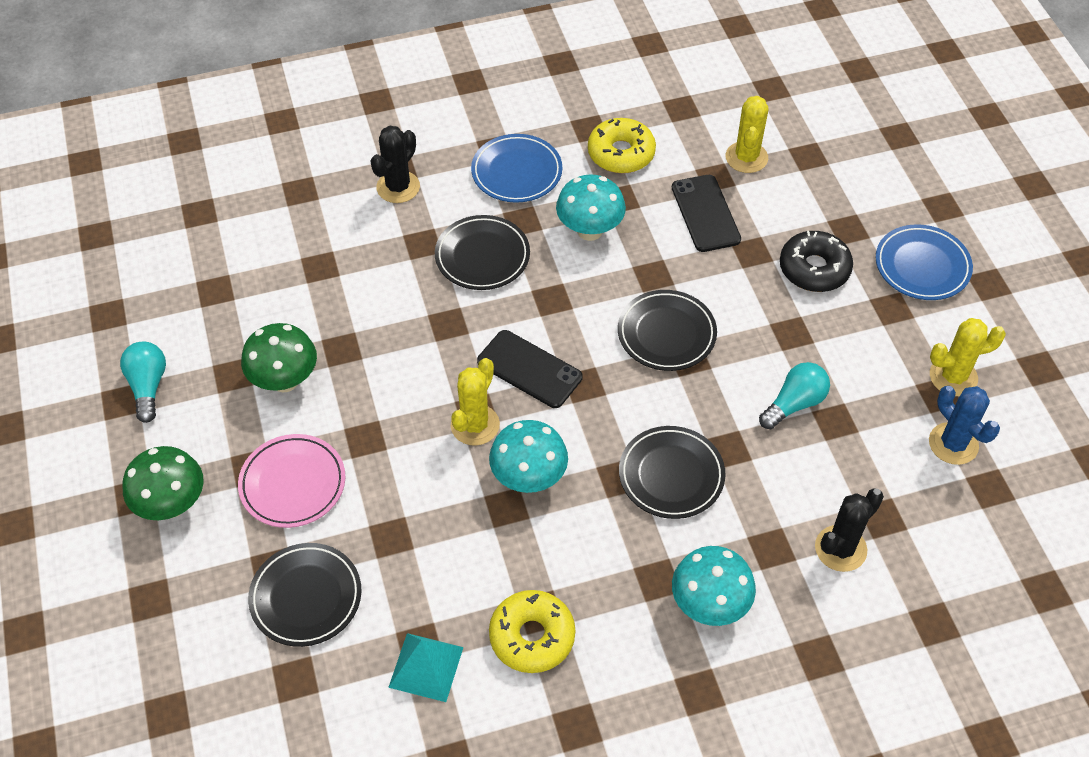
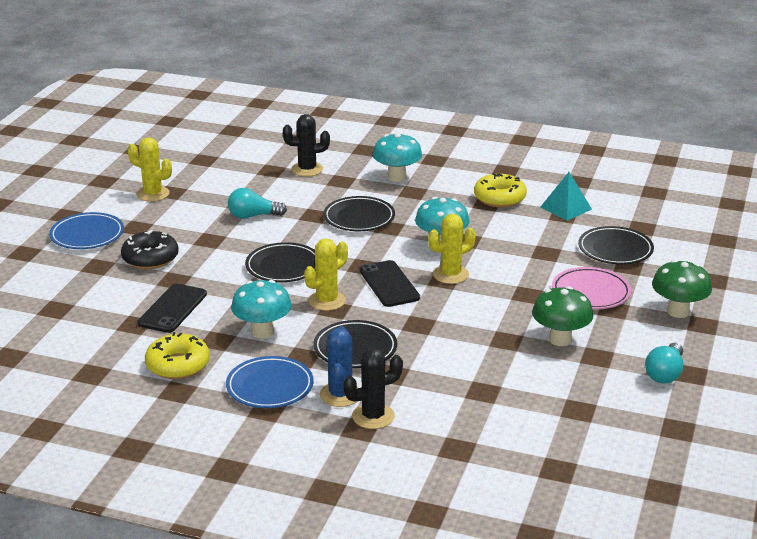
camera: 145 degrees left, 25 degrees down
yellow cactus [726,96,768,173] -> yellow cactus moved to [304,238,348,311]
blue cactus [929,386,1000,465] -> blue cactus moved to [320,326,359,407]

